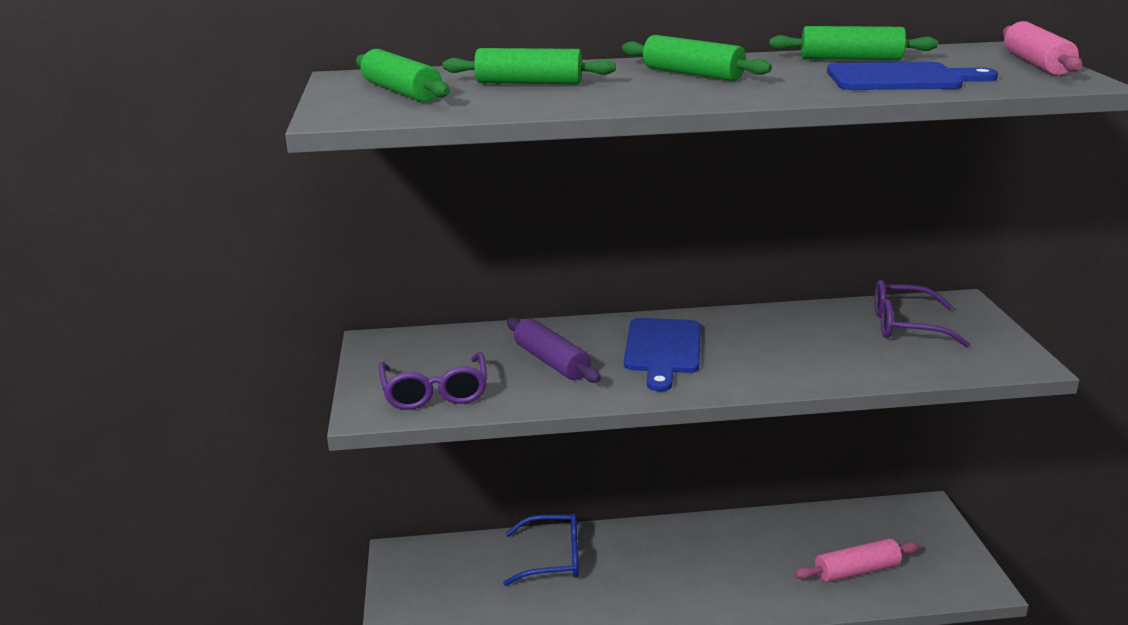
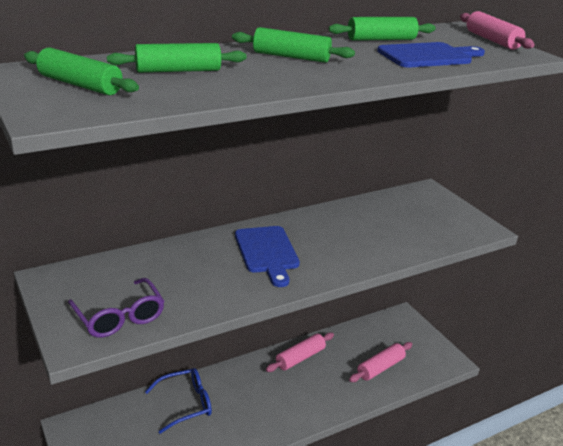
camera: 25 degrees left, 5 degrees up
purple rolling pin [507,318,601,383] -> none
purple glasses [874,280,970,348] -> none
none -> pink rolling pin [266,332,334,372]

